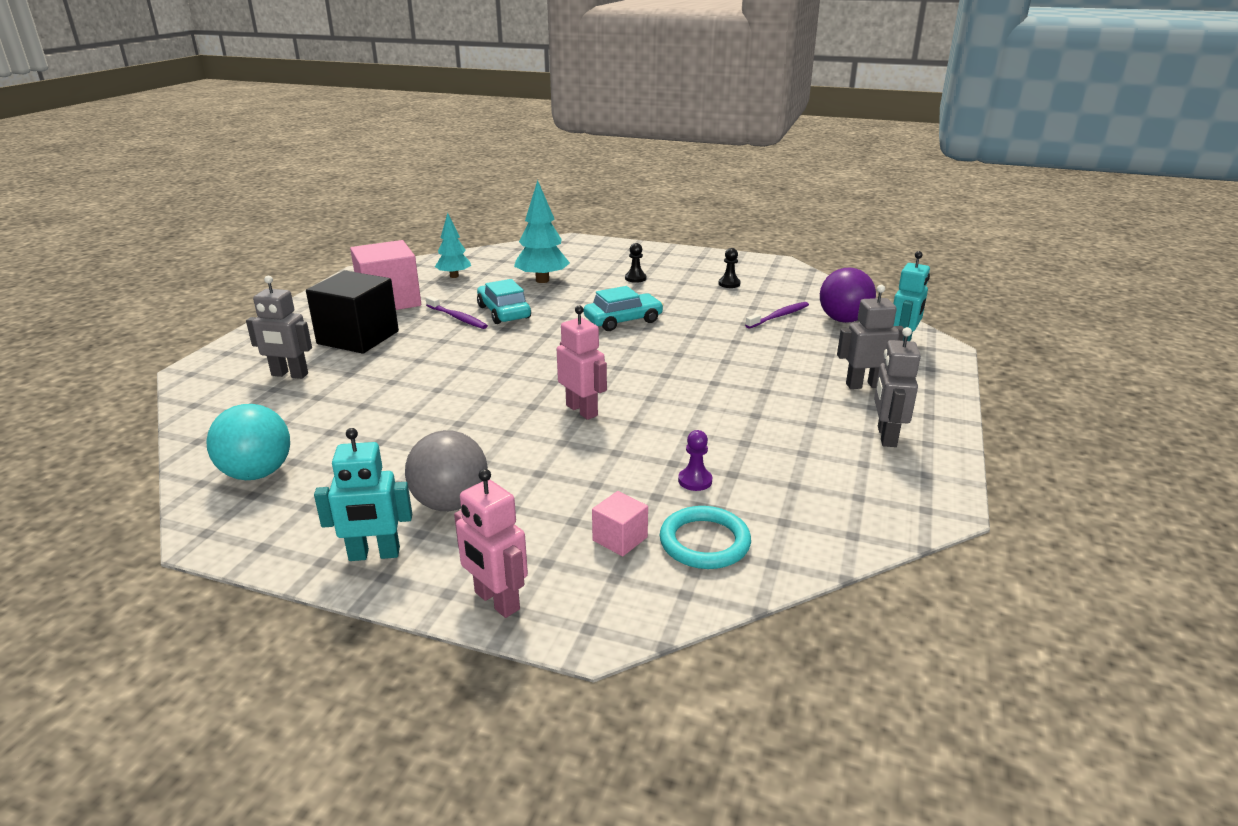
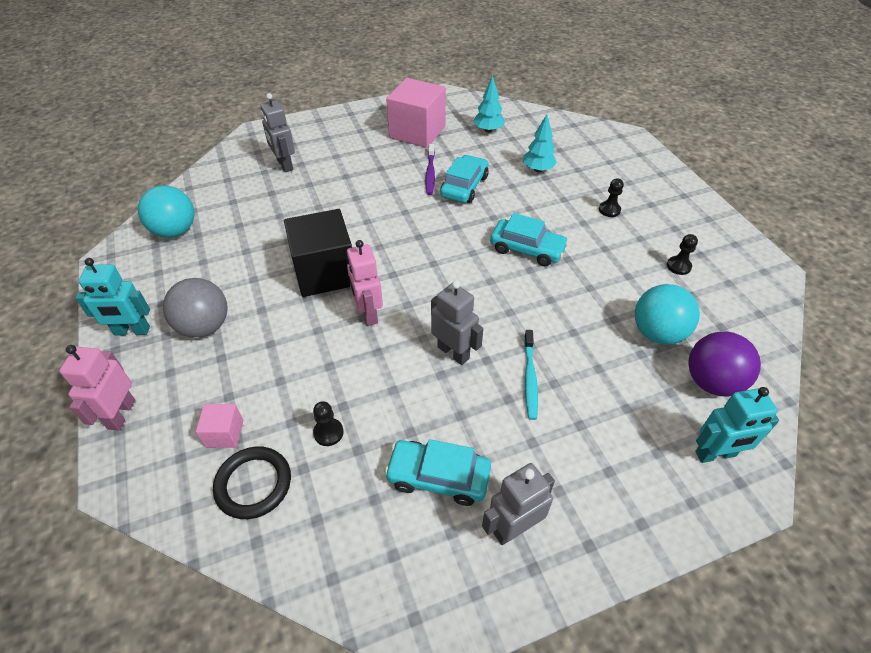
camera: 50 degrees right, 20 degrees up
black cube [306,271,399,354] -> black cube moved to [284,209,352,297]
turquoise robot [314,428,412,561] -> turquoise robot turned 45 degrees counterclockwise [75,258,150,336]
turquoise tree [514,180,570,283] -> turquoise tree [523,114,557,172], size x0.66
pink robot [557,305,607,420] -> pink robot turned 150 degrees clockwise [347,240,383,326]
turquoise ring [660,506,751,569] -> black ring [213,446,291,519]
purple pawn [678,430,712,491] -> black pawn [313,401,344,446]
purple toothbrush [745,302,809,328] -> turquoise ball [635,284,700,345]
grey robot [837,285,904,389] -> grey robot moved to [431,280,483,365]
none -> turquoise car [384,439,491,506]
none -> turquoise toothbrush [524,330,538,420]

